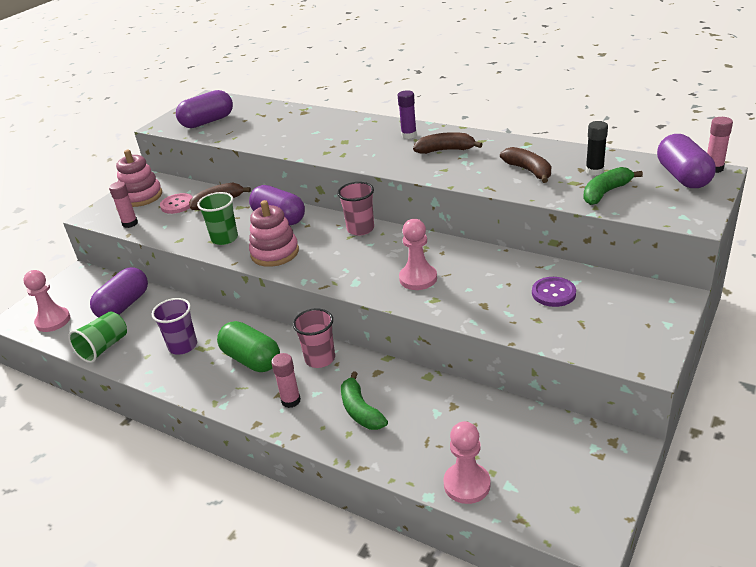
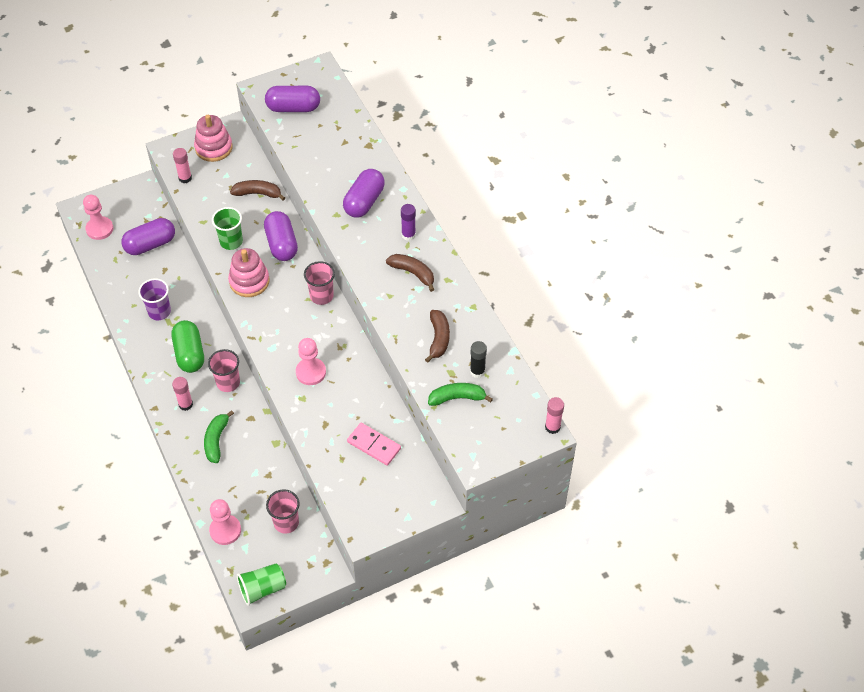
camera: 30 degrees right, 20 degrees up
green cup [68,312,127,363] -> green cup moved to [237,563,286,606]
pink button [160,193,193,214] -> none
purple button [532,277,576,307] -> pink domino [347,423,401,466]
purple capsule [657,134,716,188] -> purple capsule moved to [343,169,385,217]
none -> pink cup [266,489,300,534]

